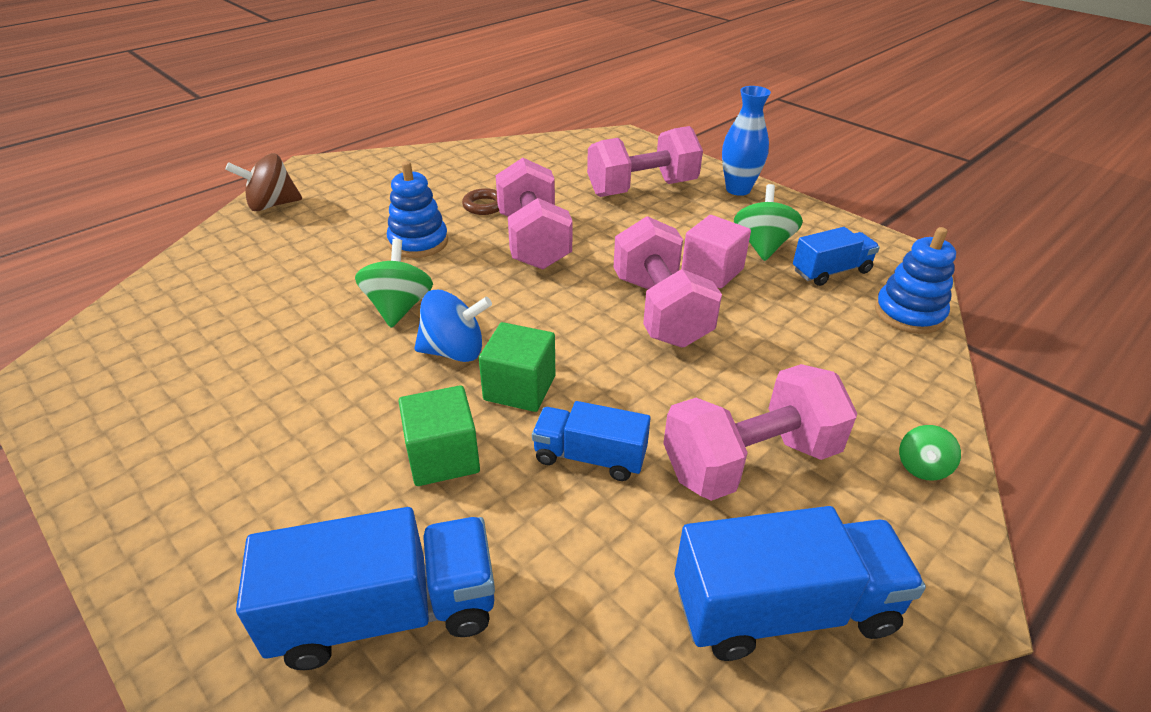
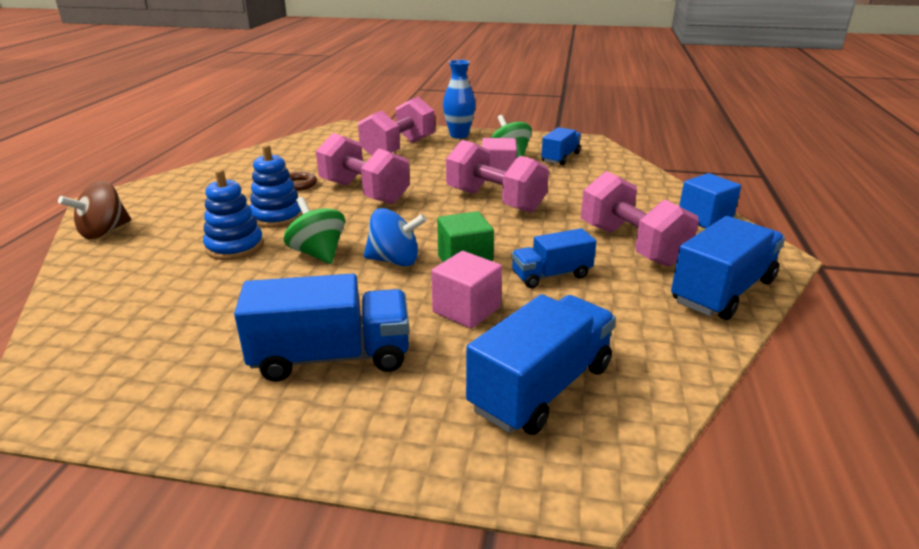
camera: 35 degrees left, 10 degrees down
green cube [399,385,480,486] -> pink cube [431,251,502,329]
blue spinning top [414,290,492,362] -> blue spinning top turned 45 degrees clockwise [364,208,427,267]
pink dumbbell [663,364,857,501] -> pink dumbbell turned 60 degrees counterclockwise [581,171,699,267]
blue stacking toy [875,227,956,334] -> blue stacking toy moved to [203,169,264,260]
green spinning top [899,425,961,481] -> blue cube [679,173,741,229]
none -> blue truck [234,274,409,382]

